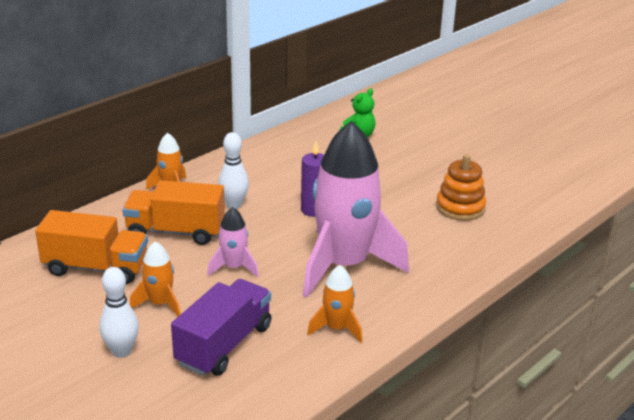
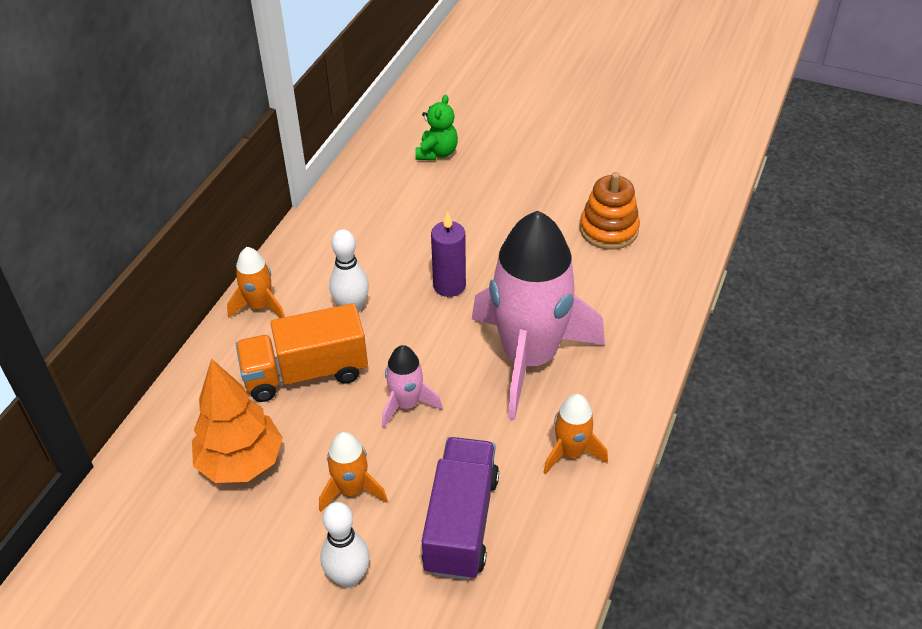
camera: 20 degrees left, 15 degrees up
orange truck [35,210,148,284] -> orange tree [192,359,283,483]

